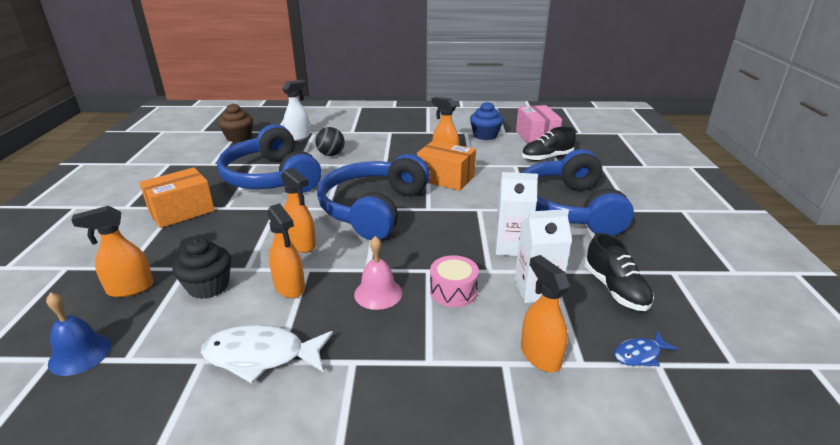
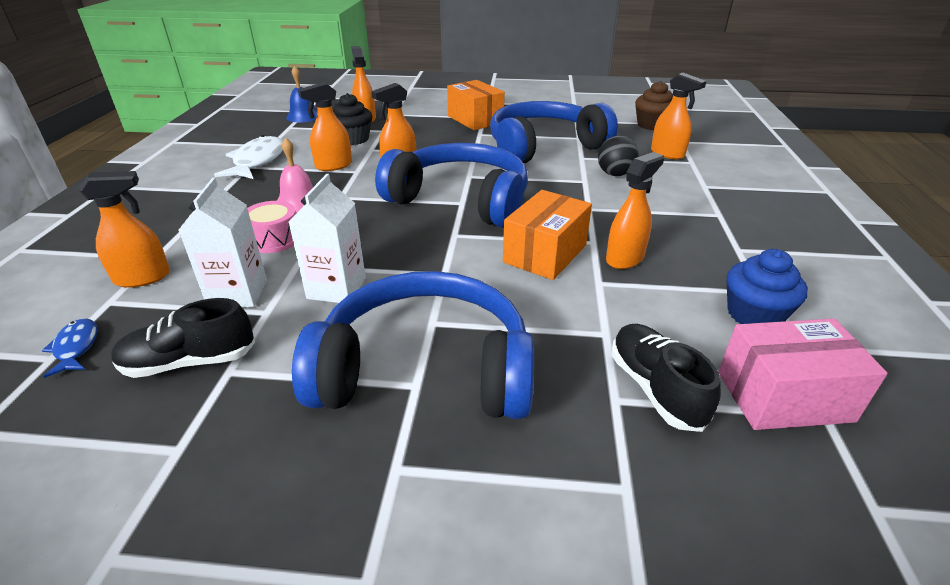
camera: 95 degrees right, 5 degrees up
white spray bottle [282,80,310,141] -> orange spray bottle [651,73,706,159]

